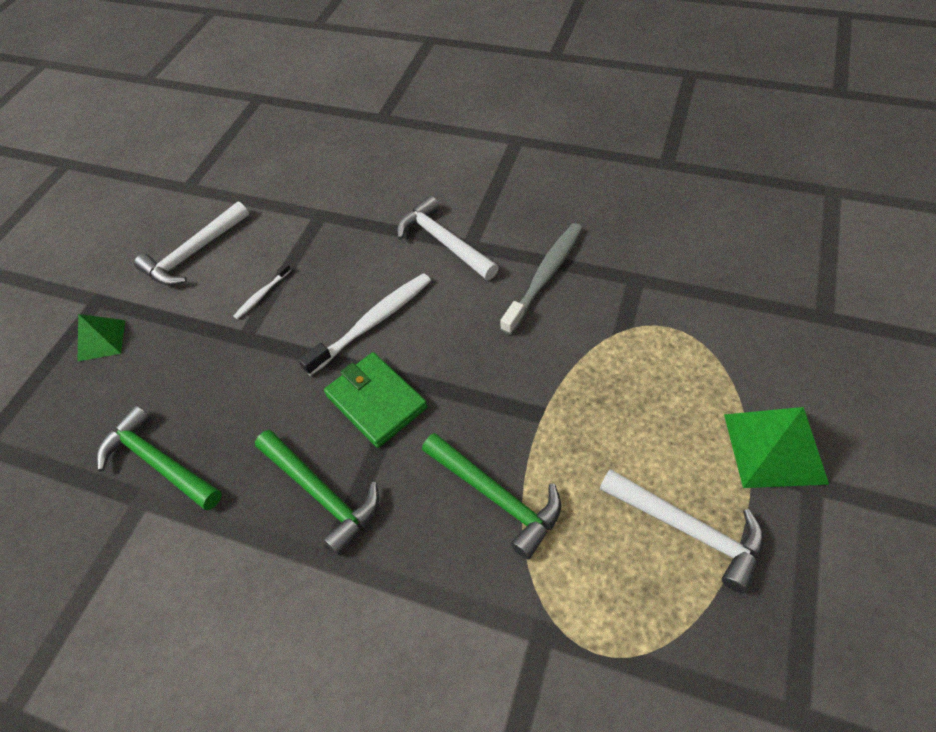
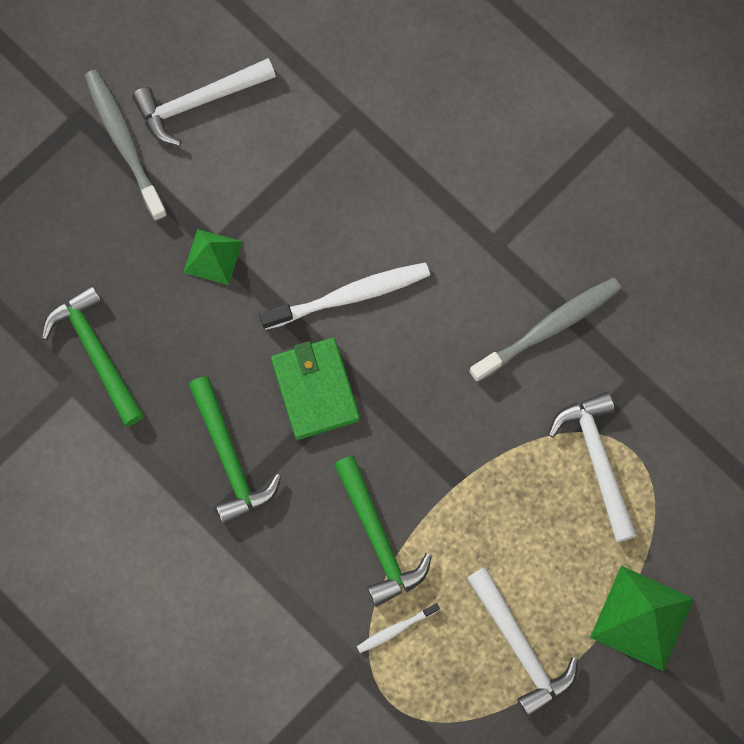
camera: 20 degrees right, 20 degrees up
green pyramid [77,314,126,362] -> green pyramid moved to [183,229,243,285]
white toothbrush [234,263,291,319] -> white toothbrush moved to [357,603,440,653]
white hammer [397,196,499,280] -> white hammer moved to [548,392,637,542]
none -> grey toothbrush [84,69,167,221]

